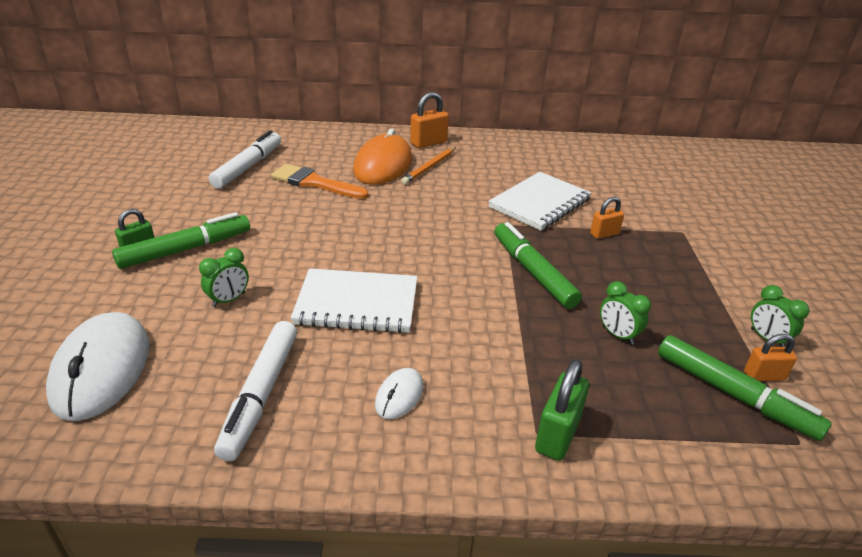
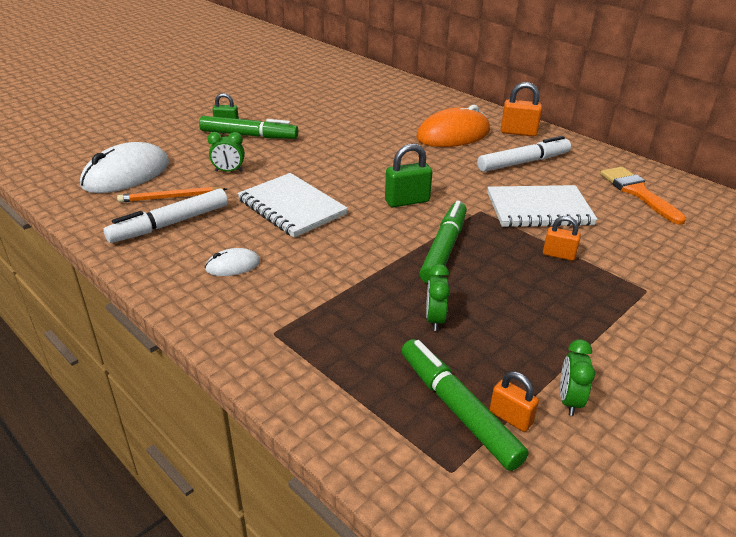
camera: 45 degrees right, 0 degrees up
white marker [209,130,281,189] -> white marker moved to [477,136,571,172]
orange brush [271,164,369,199] -> orange brush moved to [600,167,686,225]
orange pencil [401,147,456,184] -> orange pencil moved to [117,187,227,202]
green padlock [535,359,589,461] -> green padlock moved to [385,144,432,207]
green marker [658,335,832,441] -> green marker turned 150 degrees clockwise [401,339,528,471]

